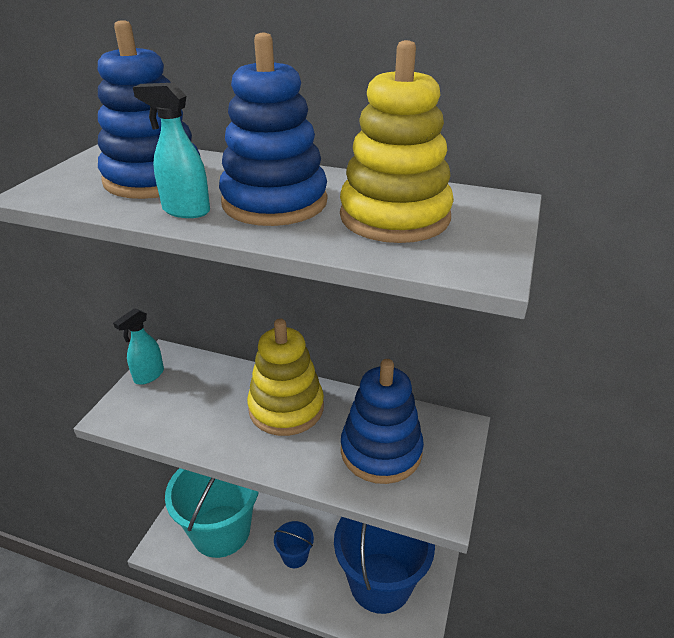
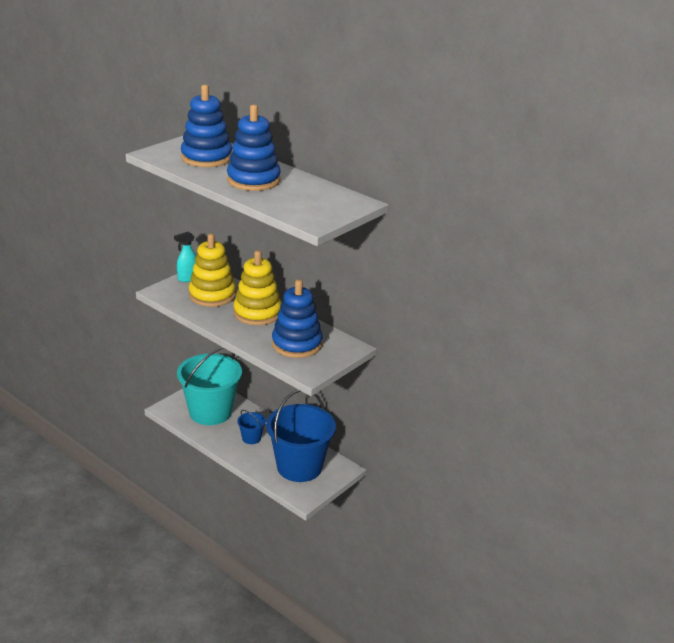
camera: 20 degrees right, 5 degrees down
turquoise spray bottle [133,83,210,218] -> none
yellow stacking toy [340,40,454,243] -> yellow stacking toy moved to [188,233,236,307]

